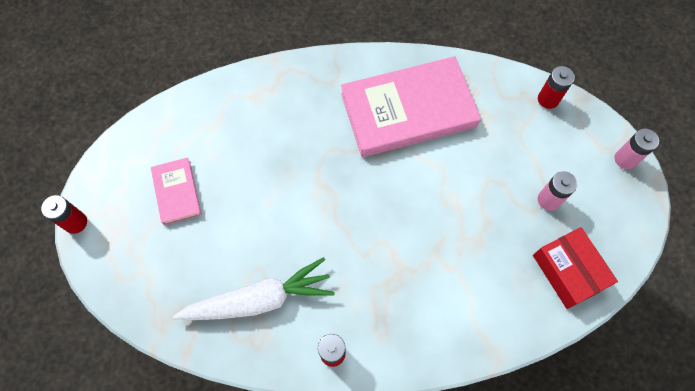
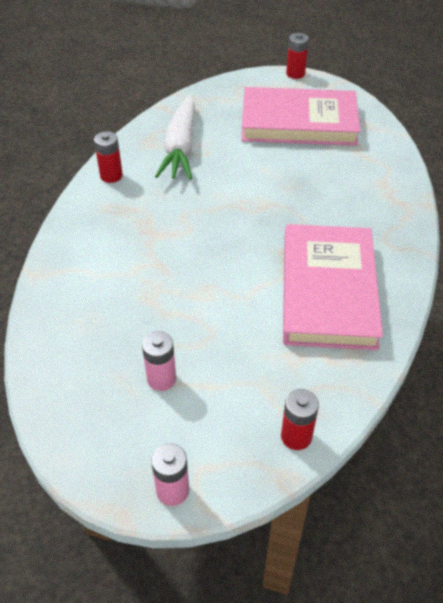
camera: 110 degrees right, 20 degrees down
pink book [151,158,202,226] -> pink book [241,87,361,146], size x2.06
red box [533,227,618,309] -> none

